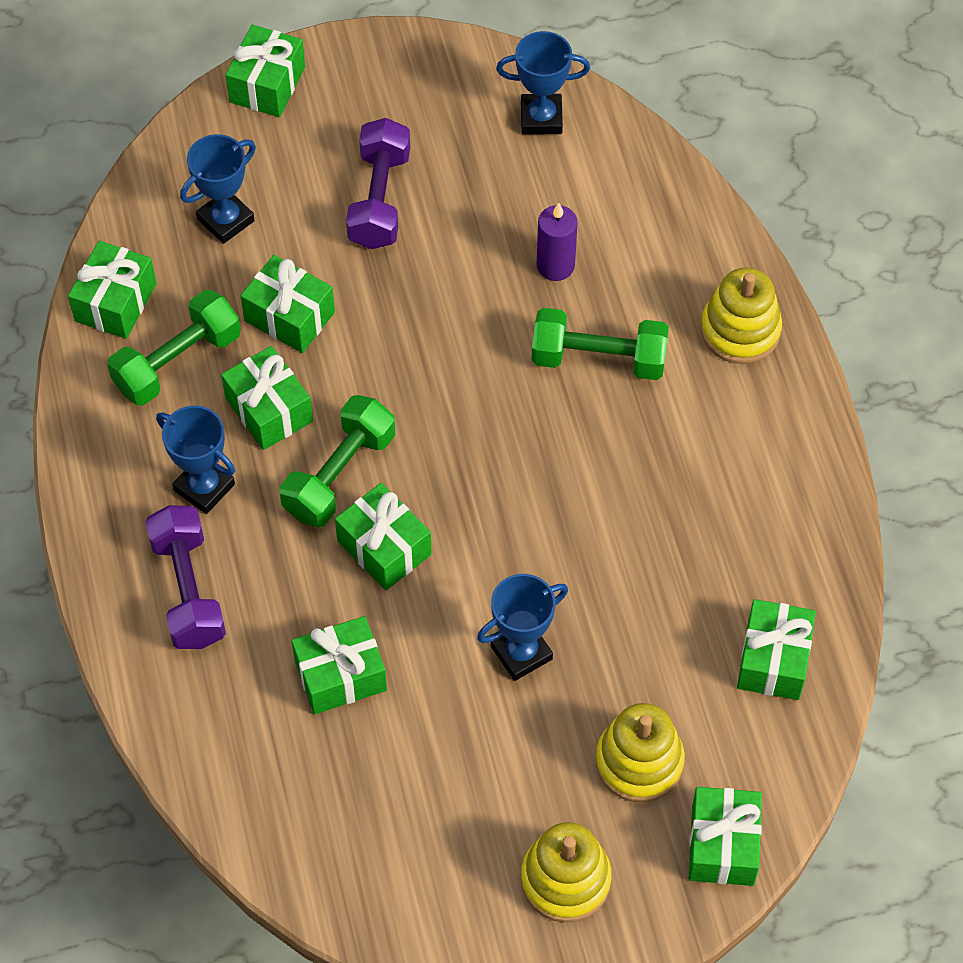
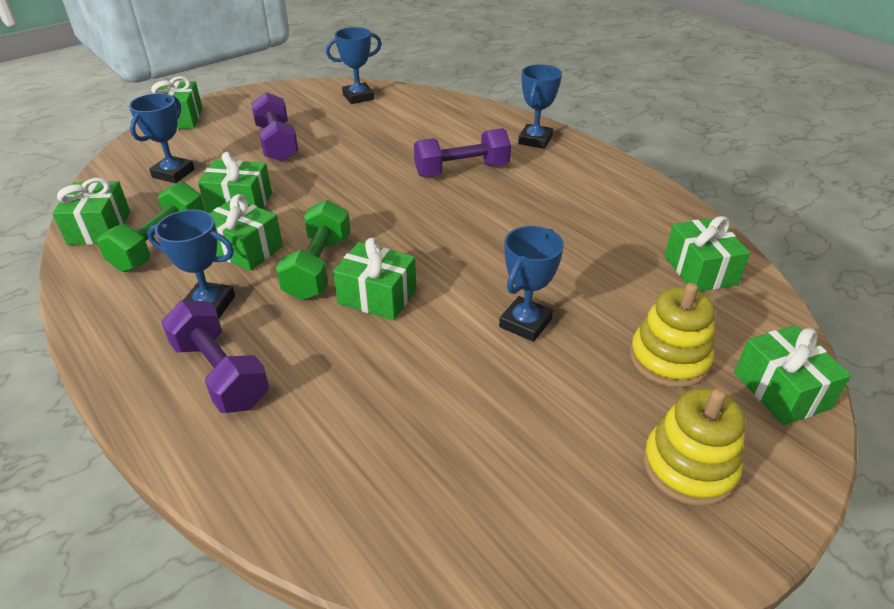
camera: 25 degrees left, 20 degrees down
green gift [292,616,387,714] -> none
green dumbbell [531,308,669,380] -> purple dumbbell [414,128,511,177]
purple candle [537,203,578,281] -> none
yellow stacking toy [701,267,782,364] -> blue trophy [518,64,562,149]

